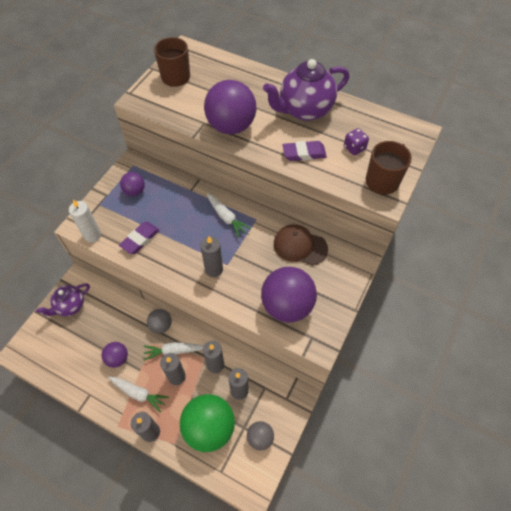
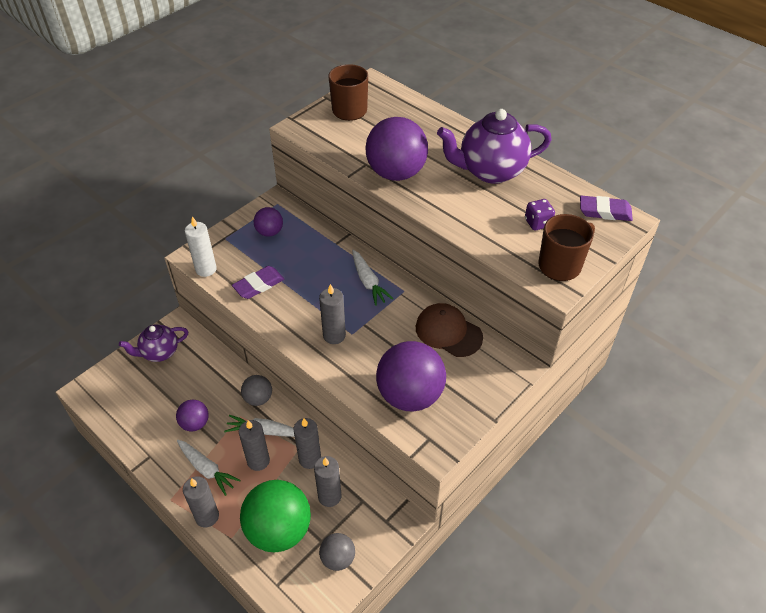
camera: 15 degrees right, 10 degrees down
purple eraser [283,141,327,161] -> purple eraser moved to [580,196,633,221]

